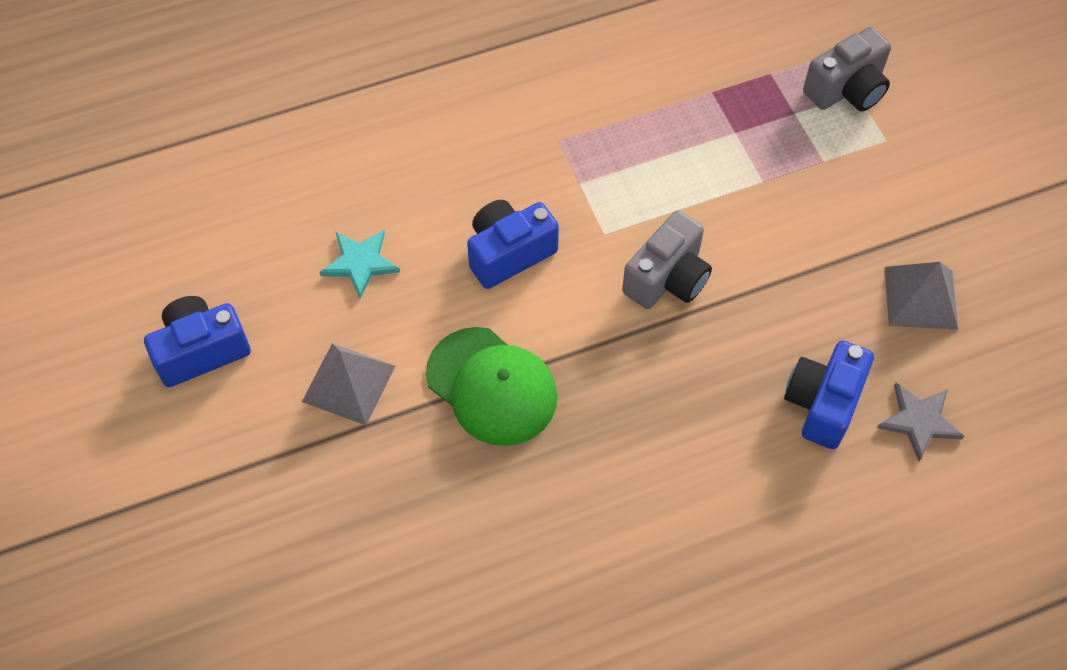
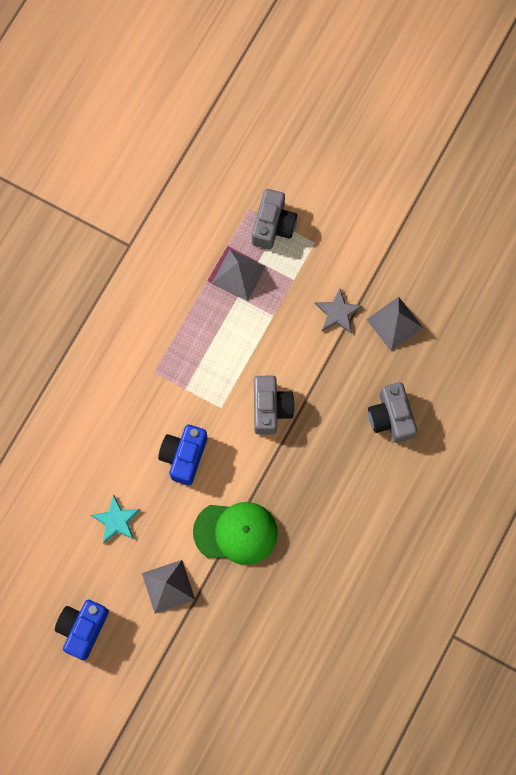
camera: 40 degrees left, 15 degrees up
blue camera [784,341,874,449] -> grey camera [368,382,417,443]
grey star [877,383,964,461] -> grey star moved to [315,288,363,334]
none -> grey pyramid [212,249,266,301]

